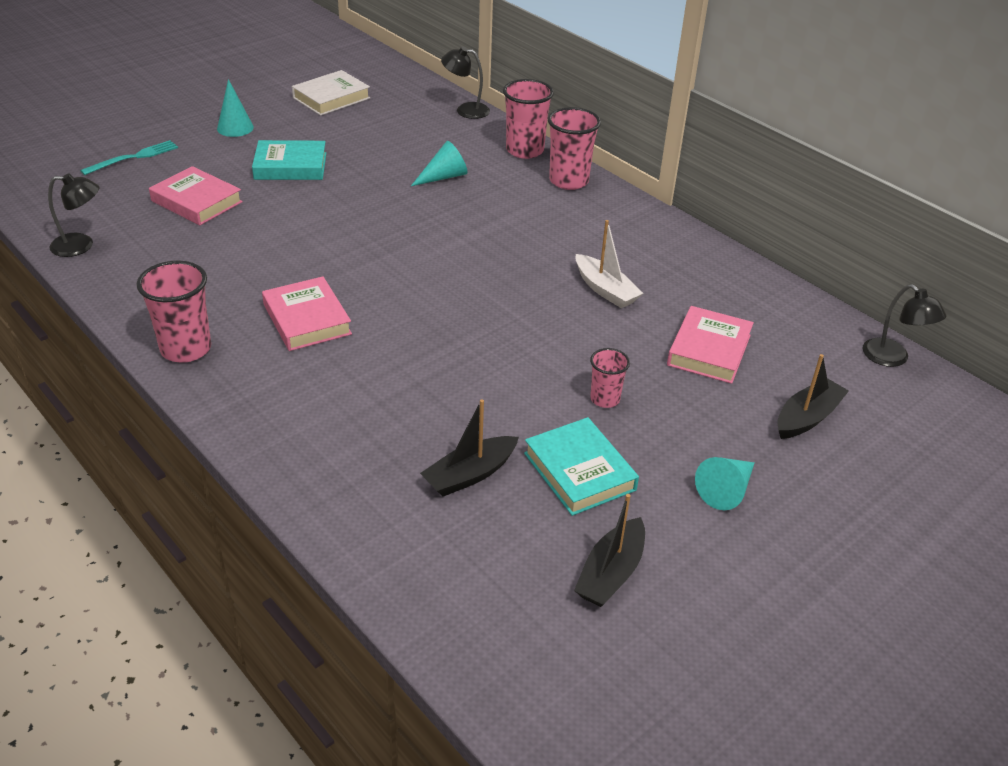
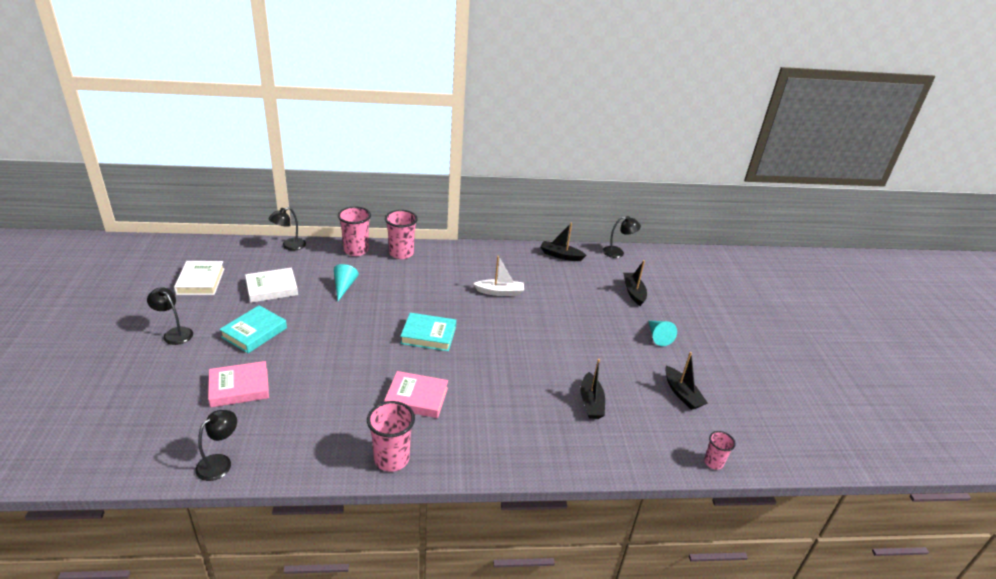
camera: 55 degrees left, 5 degrees down
turquoise fork [80,140,178,175] -> none
turquoise cone [217,79,254,137] -> black lamp [147,287,193,345]
turquoise book [524,417,639,516] -> turquoise book moved to [400,313,456,351]
pink cup [590,348,630,408] -> pink cup moved to [704,431,736,470]
pink book [667,306,754,384] -> none
none -> white book [245,268,298,303]
none -> black boat [540,223,587,261]

